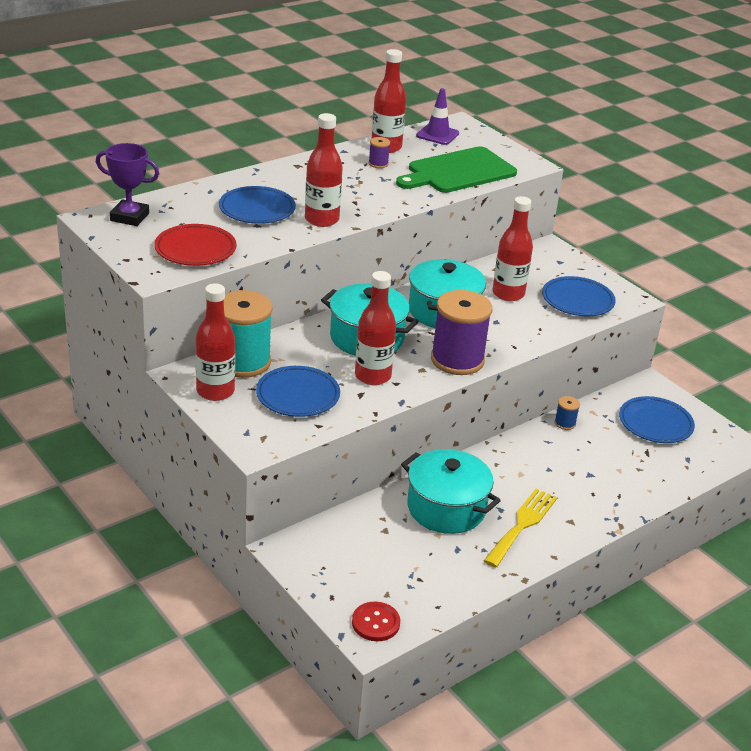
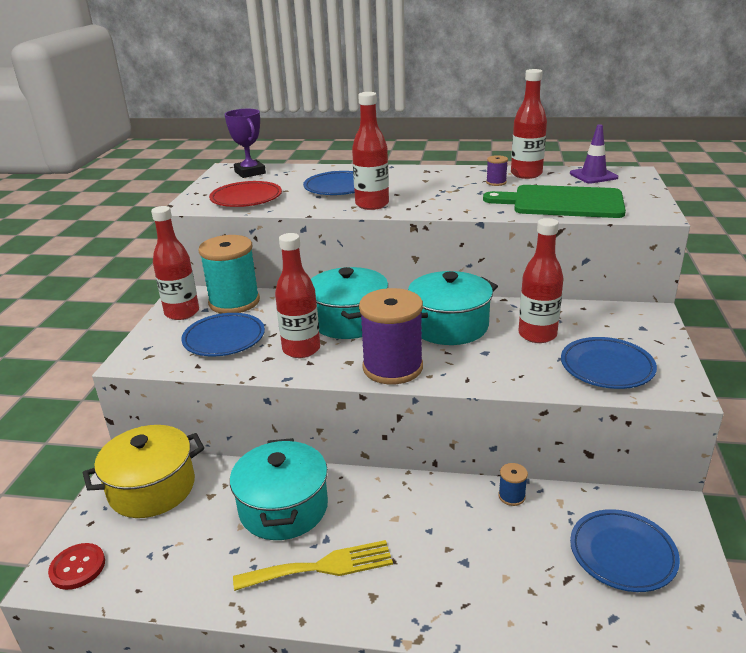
camera: 50 degrees right, 5 degrees down
none -> yellow pot [83,425,204,518]

